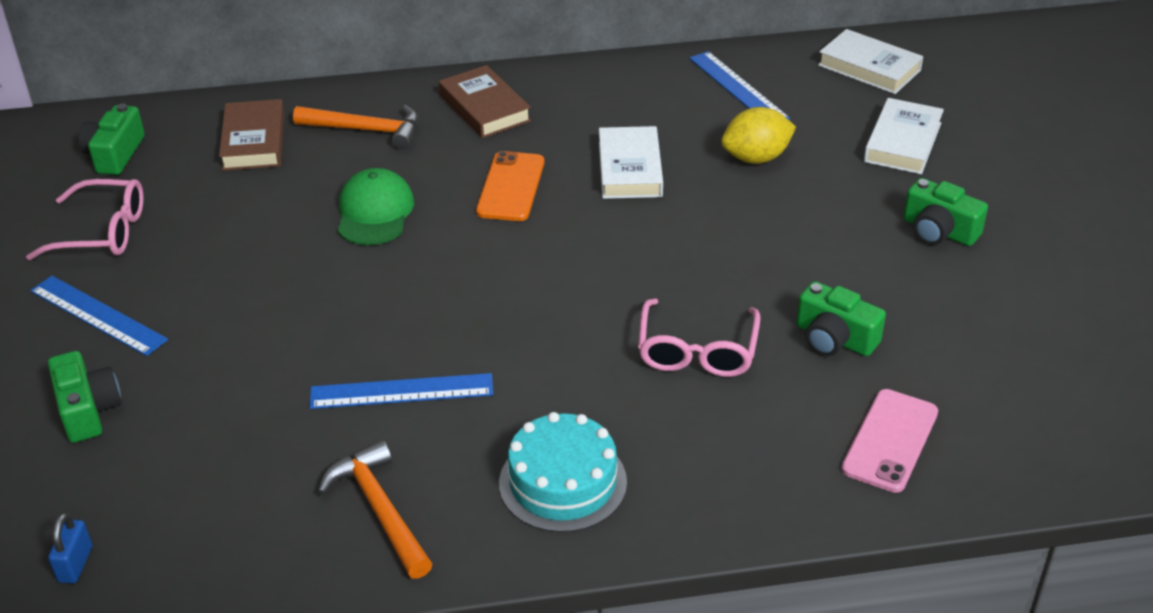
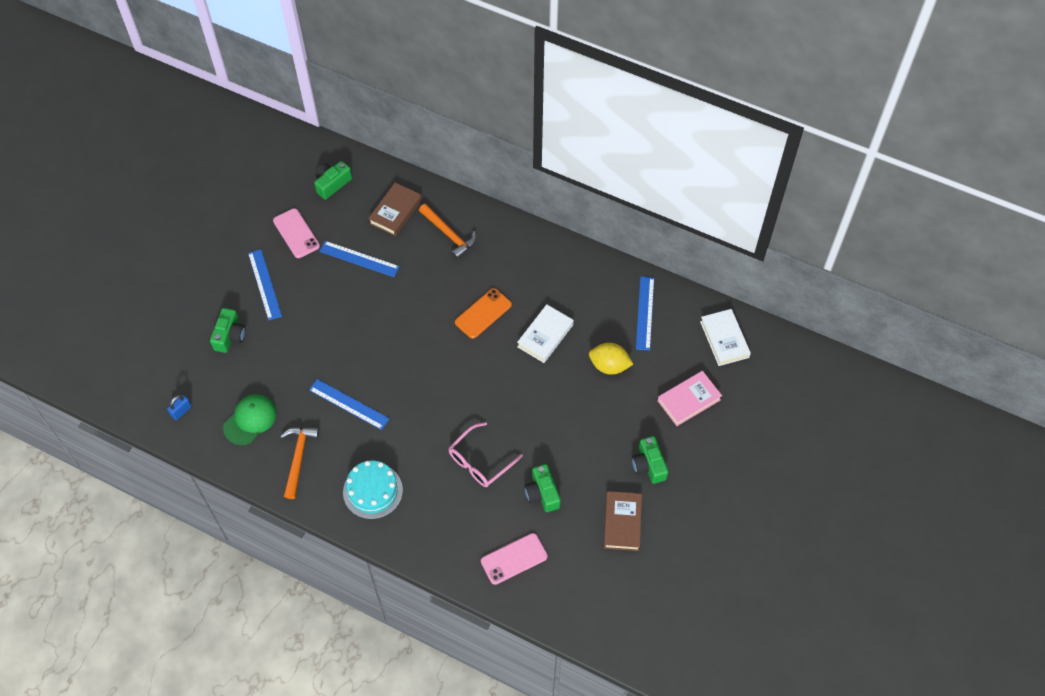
camera: 35 degrees right, 20 degrees up
pink glasses [26,179,144,260] -> pink phone [273,208,320,258]
green cap [338,168,414,245] -> green cap moved to [223,394,277,445]
brown book [439,65,531,138] -> brown book moved to [604,491,642,551]
white book [864,98,944,174] -> pink book [658,371,722,426]
none -> blue ruler [319,241,400,277]

